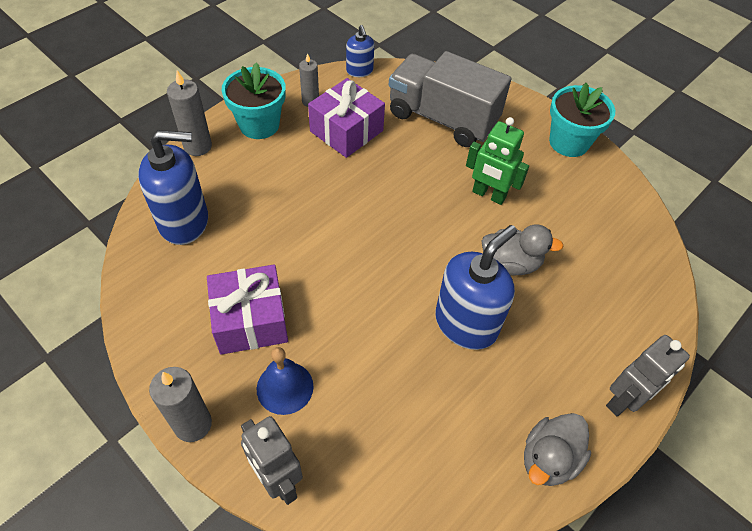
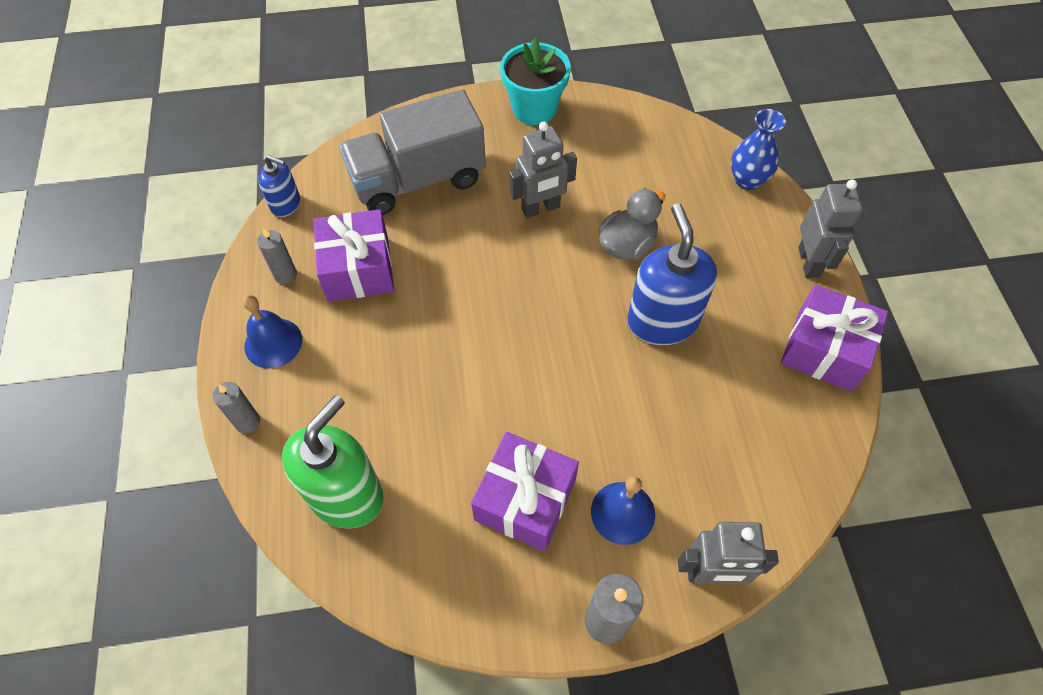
camera: 50 degrees left, 5 degrees up
blue soap dispenser [138,130,208,245] -> green soap dispenser [282,395,384,529]
grey candle [167,70,212,156] -> grey candle [213,382,260,433], size x0.66
turquoise flower pot [222,62,286,139] -> blue bell [243,295,302,369]
green robot [466,117,529,205] -> grey robot [510,122,577,218]
grey duck [524,413,591,486] -> purple gift [781,285,888,392]
none -> blue vase [731,109,786,190]

